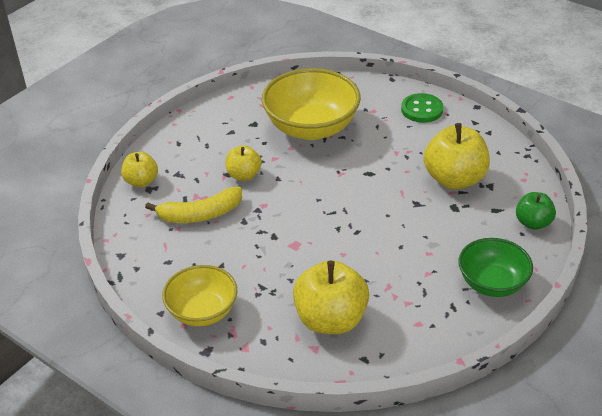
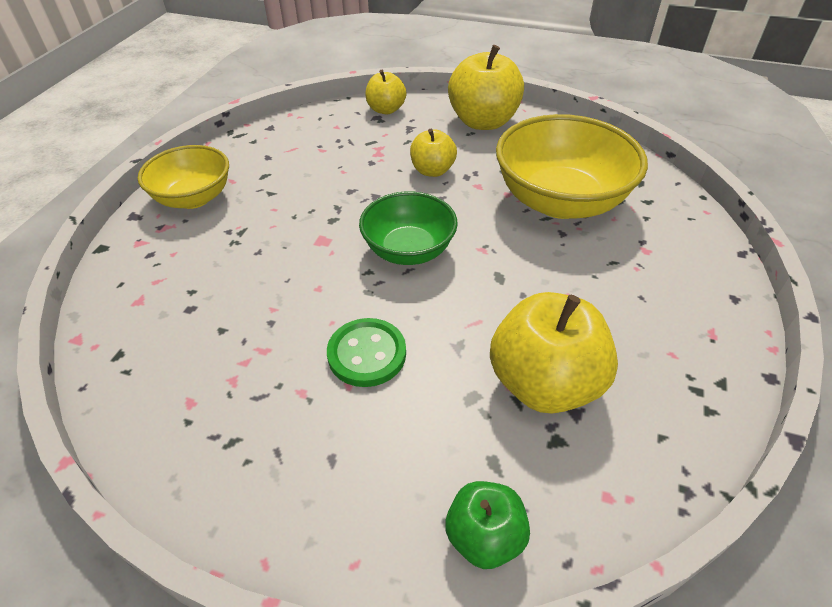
camera: 70 degrees right, 5 degrees up
yellow banana [145,187,242,223] -> none
yellow apple [293,260,369,334] -> yellow apple moved to [448,45,524,130]
green button [401,93,444,123] -> green button moved to [327,318,406,387]
green bowl [459,238,533,297] -> green bowl moved to [359,191,458,265]

